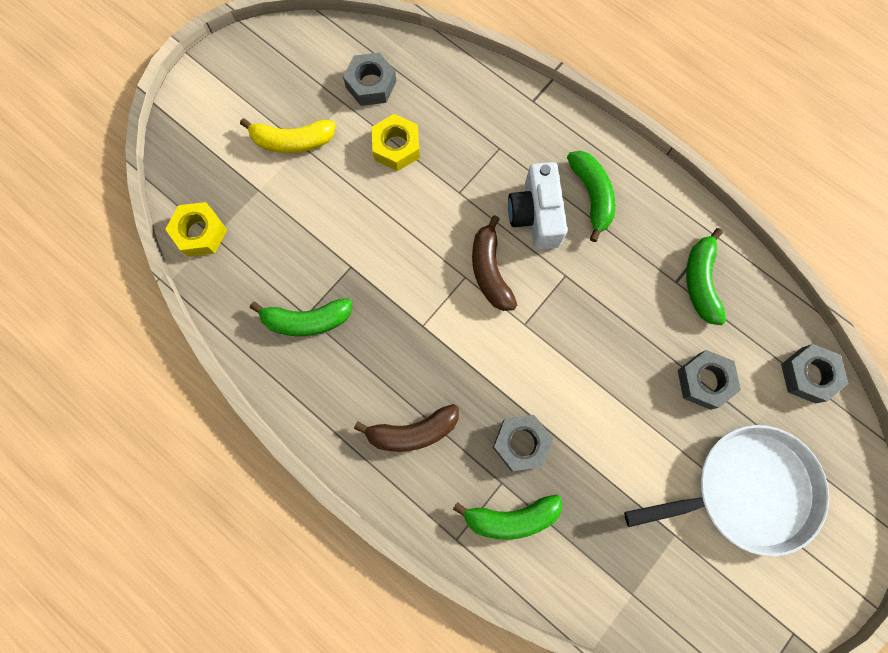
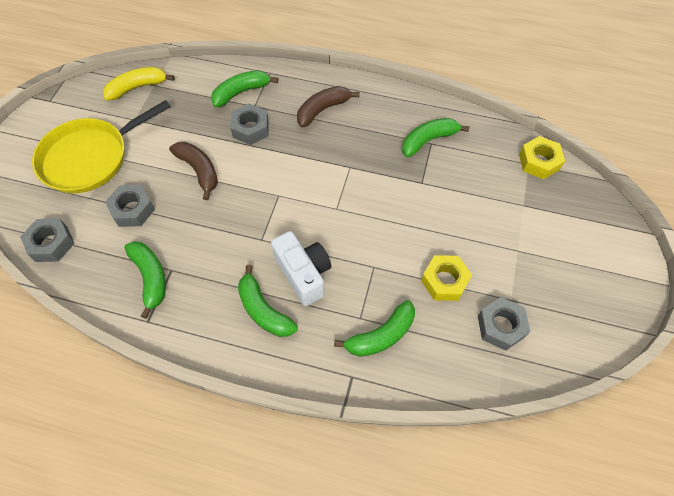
camera: 155 degrees right, 15 degrees down
yellow banana [240,118,336,153] -> yellow banana moved to [103,67,174,101]
brown banana [472,215,517,311] -> brown banana moved to [169,142,218,200]
white pan [624,425,829,556] -> yellow pan [32,100,171,193]
none -> green banana [334,300,415,357]

